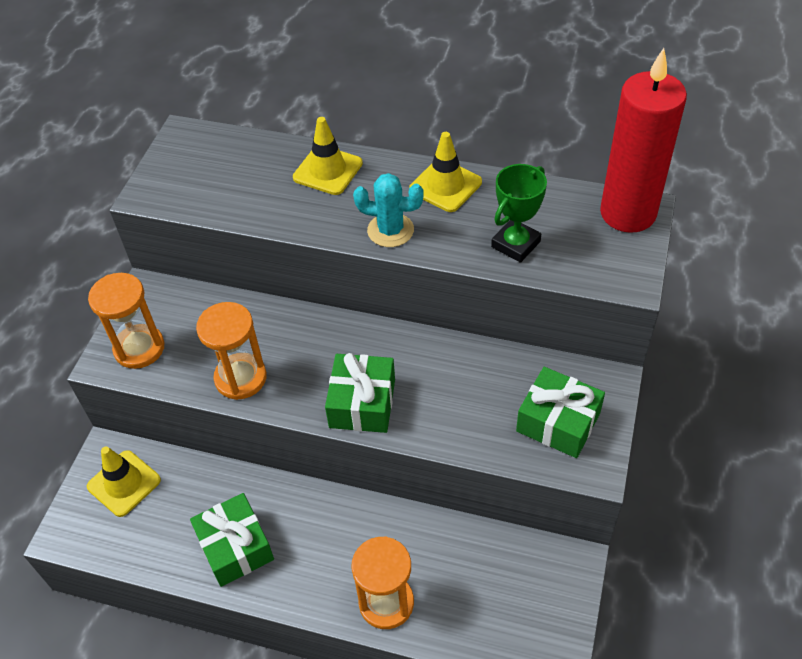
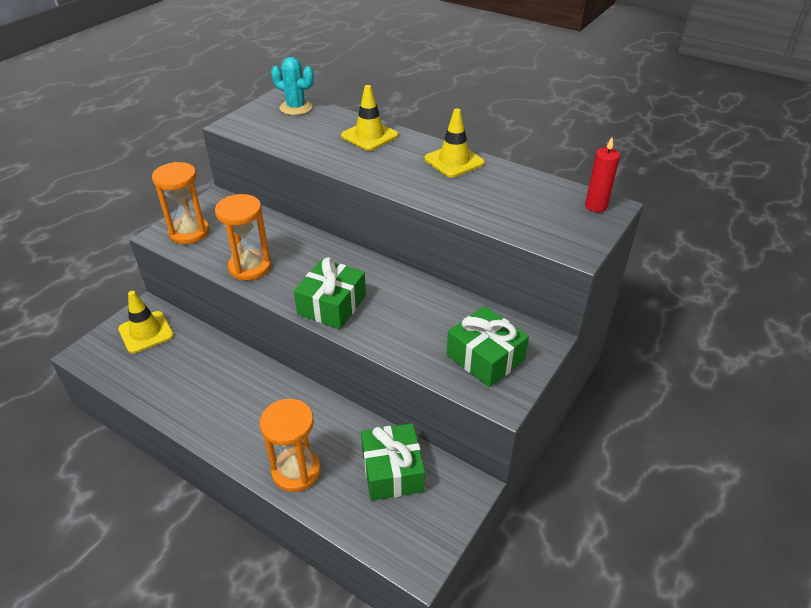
camera: 15 degrees right, 10 degrees down
green gift [190,493,274,587] -> green gift moved to [361,423,425,501]
turquoise cactus [353,173,424,247] -> turquoise cactus moved to [271,57,314,115]
green trophy [491,164,547,263] -> none
red candle [600,48,687,233] -> red candle [585,137,620,212], size x0.45

